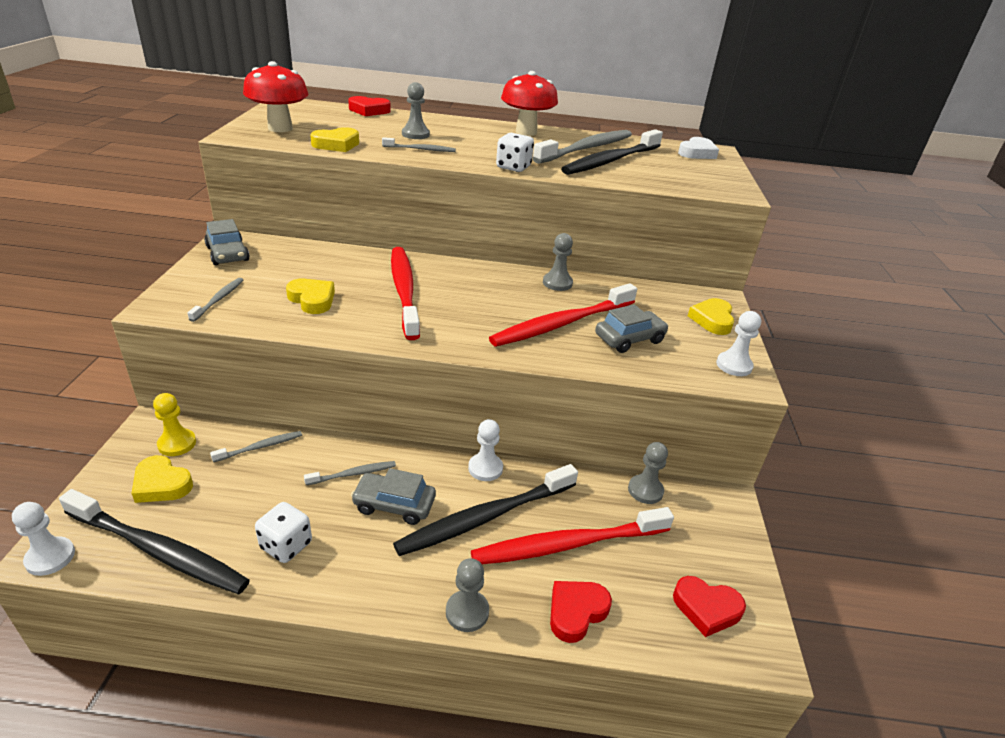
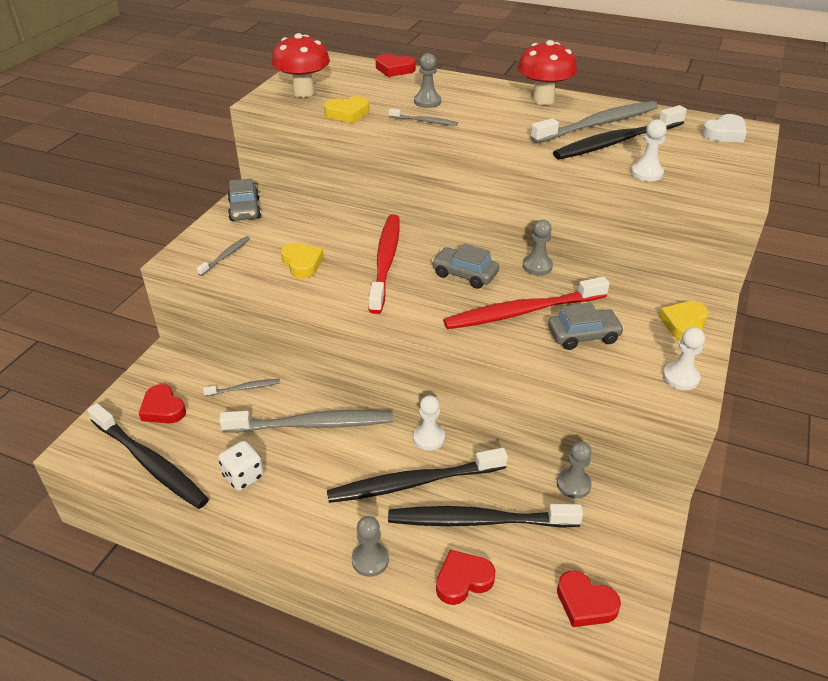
camera: 20 degrees right, 5 degrees up
white pawn [12,502,75,576] -> white pawn moved to [631,119,667,181]
yellow heart [131,455,193,503] -> red heart [139,384,186,424]
yellow pawn [153,393,196,456] -> none
grey toothbrush [304,461,396,485] -> grey toothbrush [219,410,393,433], size x2.16
grey car [351,468,436,525] -> grey car moved to [432,243,499,289]
red toothbrush [471,507,674,564] -> black toothbrush [388,504,583,528]
white dice [496,133,534,172] -> none

